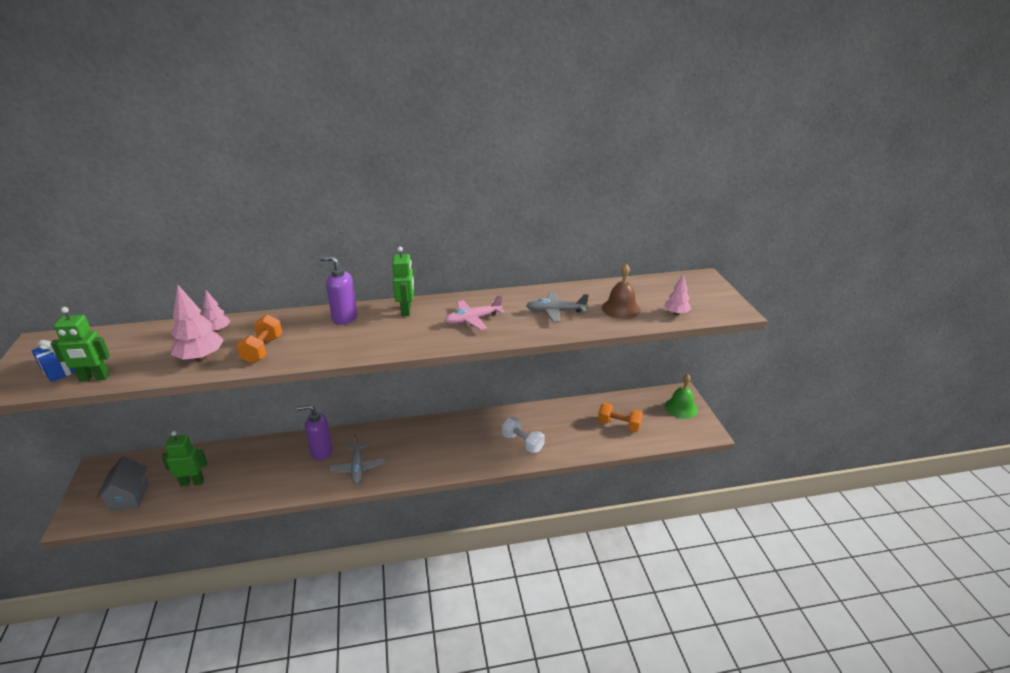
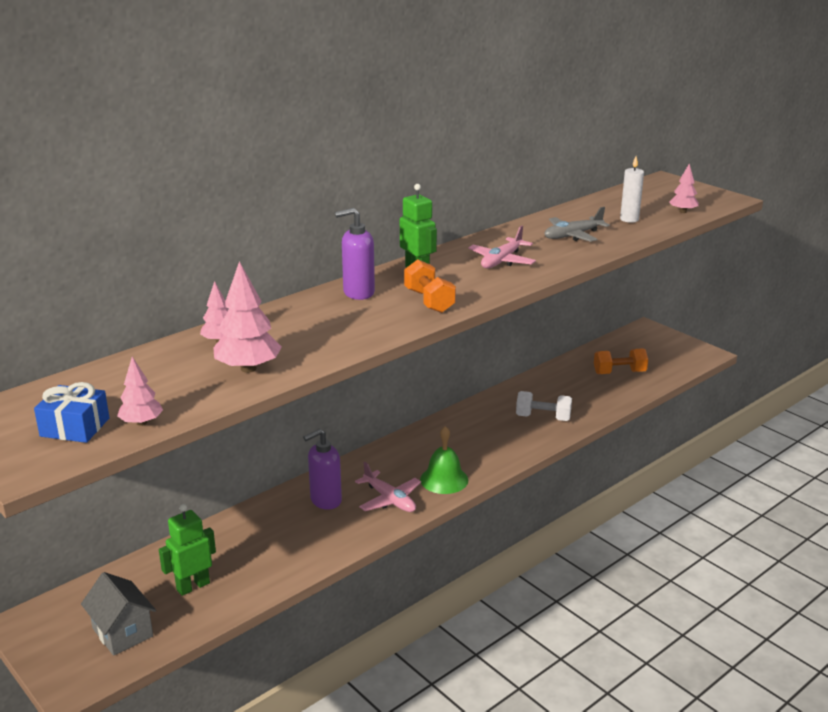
camera: 30 degrees left, 5 degrees down
green robot [51,307,110,381] -> pink tree [117,357,163,426]
orange dumbbell [236,315,282,364] -> orange dumbbell moved to [404,259,456,313]
grey plane [329,435,385,484] -> pink plane [355,462,421,512]
brown bell [602,263,641,319] -> white candle [620,157,644,223]
green bell [665,374,698,419] -> green bell moved to [420,426,468,494]

